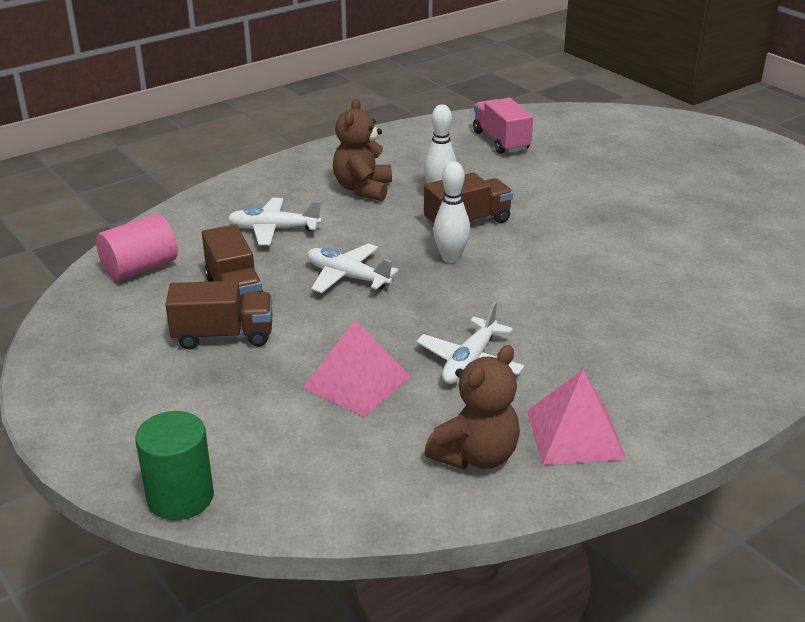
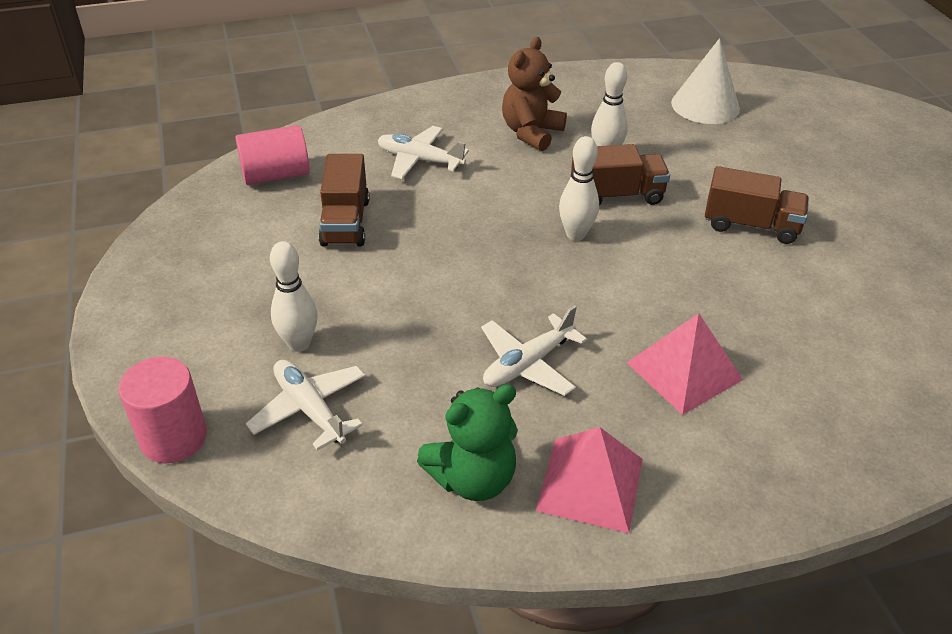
camera: 20 degrees right, 10 degrees up
green cylinder [135,411,214,520] -> pink cylinder [118,357,207,463]
brown truck [165,281,273,349] -> brown truck moved to [705,166,809,244]
pink pyramid [303,319,411,417] -> pink pyramid moved to [627,313,743,415]
white plane [307,243,399,293] -> white plane moved to [246,360,366,450]
brown teddy bear [424,345,520,470] -> green teddy bear [417,384,518,501]
pink truck [473,98,533,154] -> white cone [671,38,740,124]
none -> white bowling pin [270,241,317,352]

